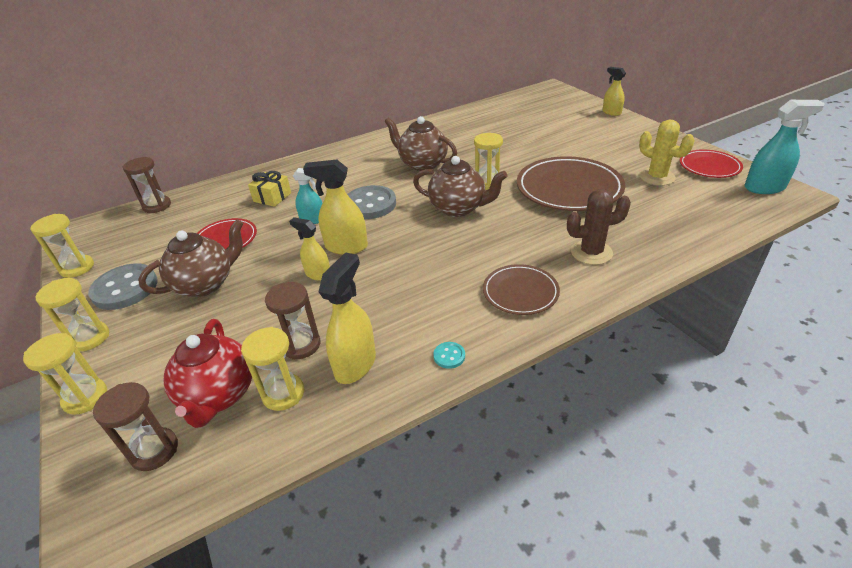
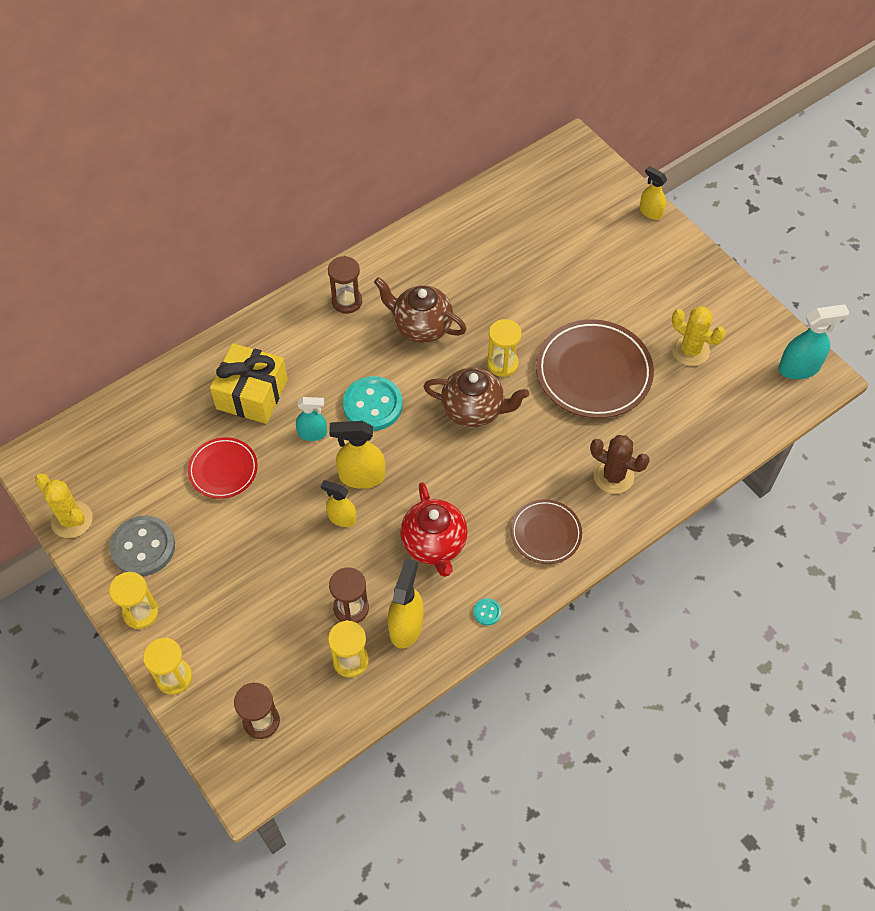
camera: 10 degrees left, 20 degrees up
yellow hourglass [30,214,94,278] -> yellow cactus [35,473,93,538]
brown hourglass [122,157,171,213] -> brown hourglass moved to [328,256,362,314]
brown teapot [138,219,244,297] -> none
red teapot [163,319,252,428] -> red teapot moved to [400,482,468,577]
yellow gift [248,171,291,207] -> yellow gift [210,343,288,424], size x1.72
grey button [347,185,396,219] -> turquoise button [343,376,402,431]
brown cactus [567,189,631,265] -> brown cactus turned 45 degrees clockwise [590,435,650,494]
red plate [679,149,743,178] -> none

